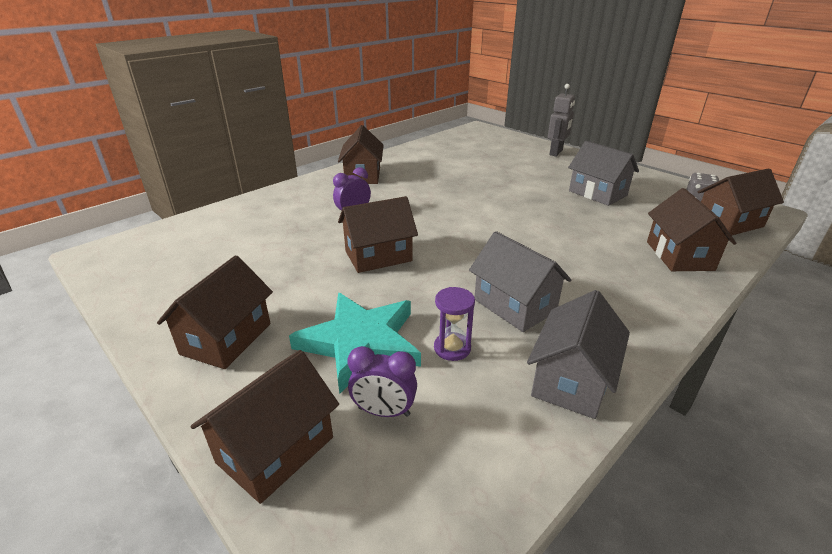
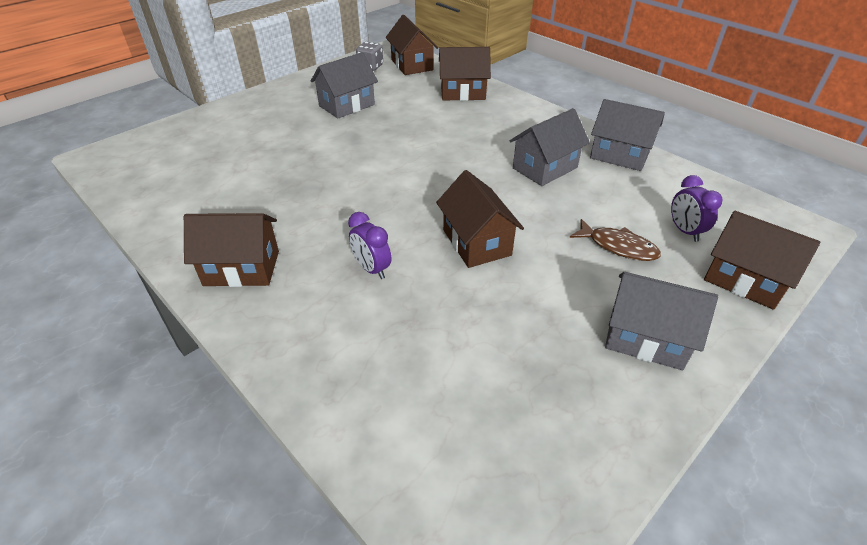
camera: 90 degrees left, 10 degrees up
brown house [157,255,273,369] -> grey house [605,272,718,370]
turquoise star [289,293,421,394] -> brown fish [570,219,661,261]
purple clock [347,346,417,417] -> purple clock turned 150 degrees clockwise [671,175,723,242]
purple hourglass [434,287,475,361] -> none
grey robot [548,84,575,156] -> none

